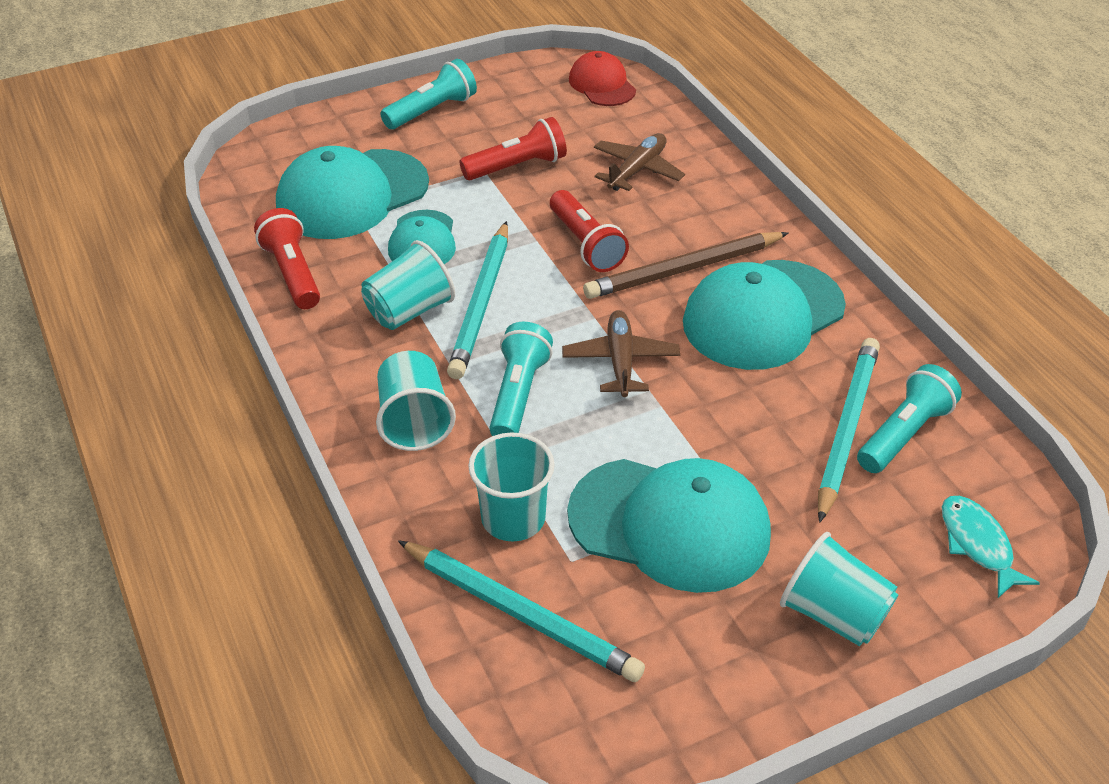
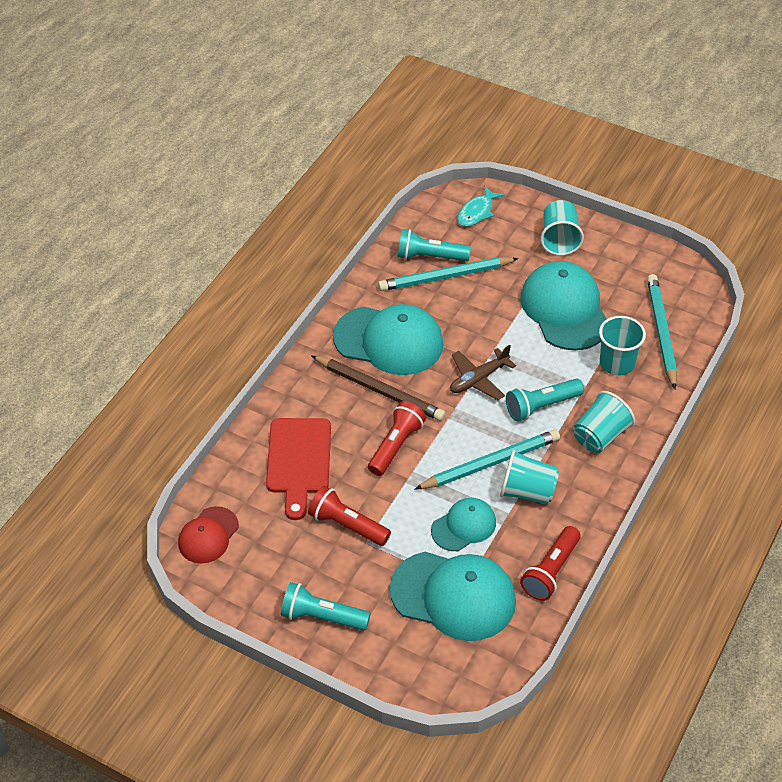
camera: 125 degrees left, 5 degrees up
brown plane [594,133,685,191] -> red cutting board [266,418,331,520]

